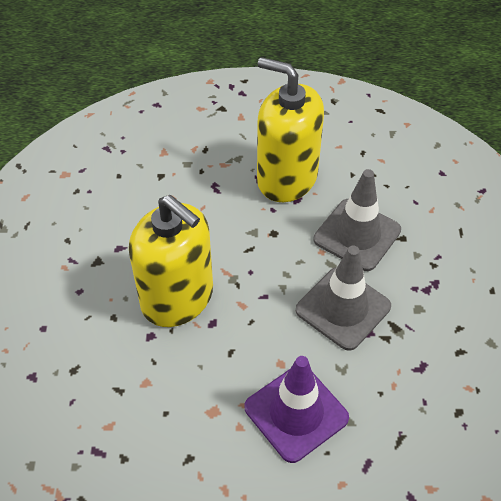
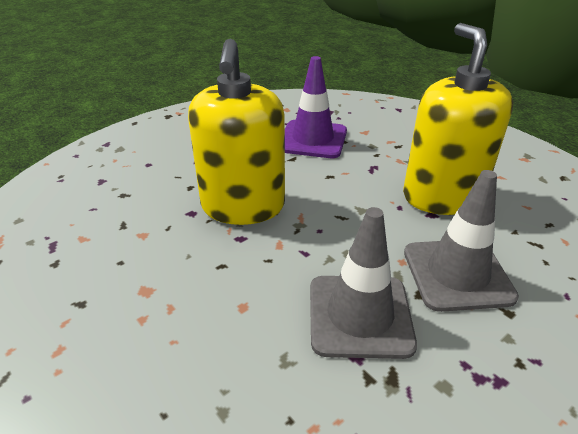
camera: 50 degrees right, 15 degrees down
purple traffic cone [244,356,349,463] -> purple traffic cone moved to [285,56,347,158]

